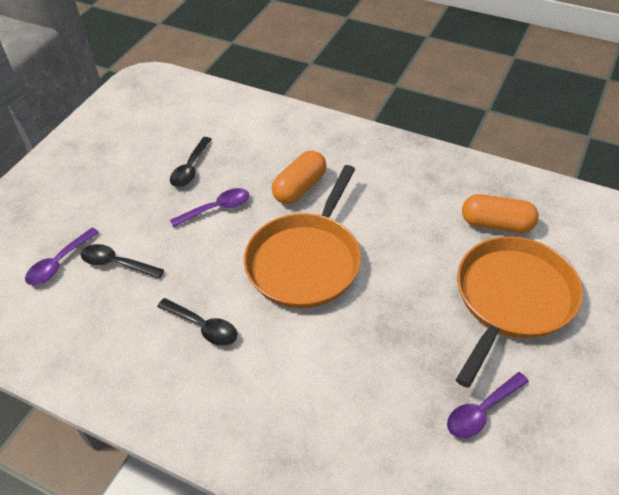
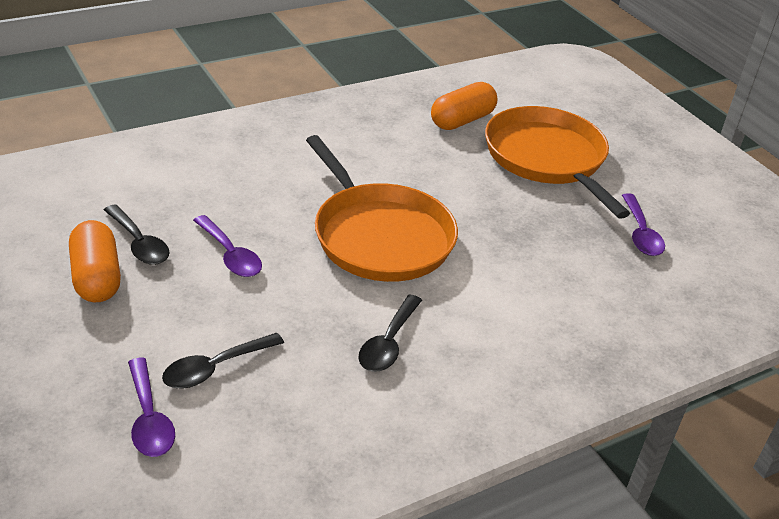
camera: 60 degrees left, 10 degrees down
black spoon [157,298,237,346] -> black spoon turned 135 degrees clockwise [358,294,422,372]
purple spoon [170,188,249,227] -> purple spoon turned 135 degrees clockwise [193,215,262,277]
orange capsule [271,151,327,204] -> orange capsule moved to [69,220,121,302]

